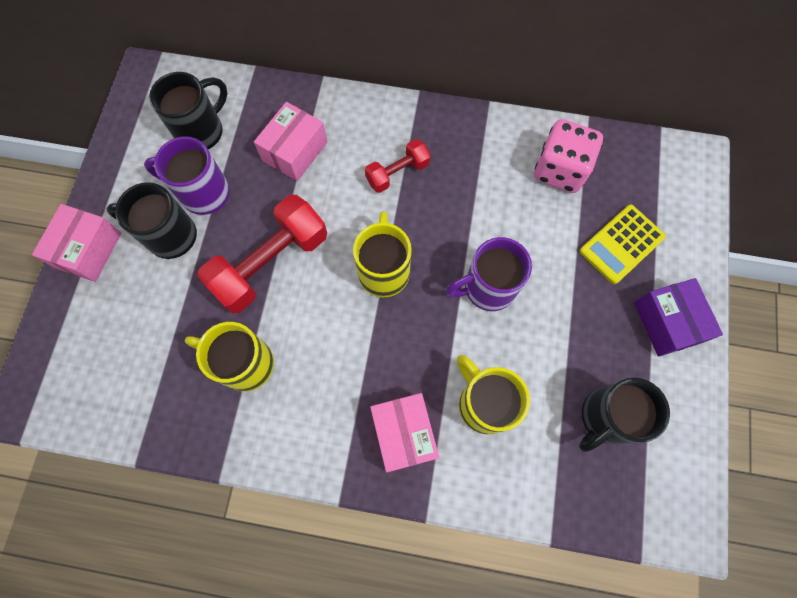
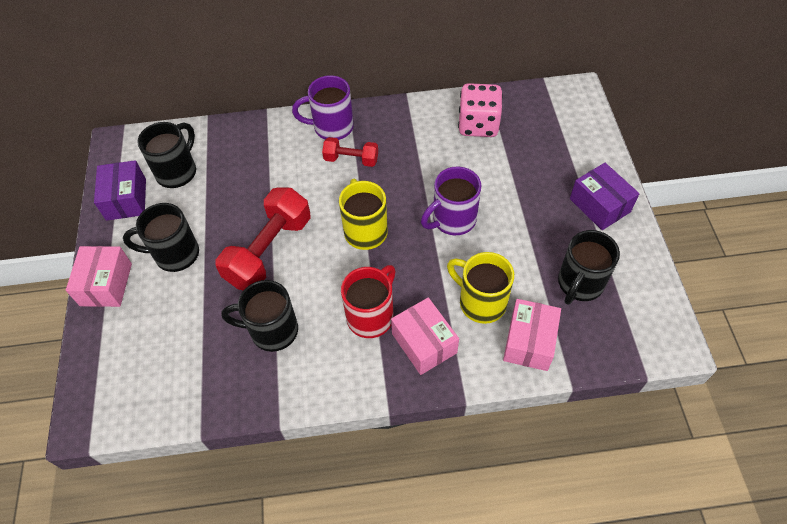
camera: 15 degrees left, 15 degrees down
purple mug [144,136,230,215] -> purple mug moved to [292,75,354,140]
yellow mug [185,322,274,391] -> black mug [221,280,298,352]
pink box [254,102,327,181] -> pink box moved to [503,299,561,371]
red dumbbell [365,139,431,193] -> red dumbbell turned 60 degrees clockwise [322,137,378,167]
yellow calculator [580,205,666,284] -> none
none -> purple box [94,160,146,221]
none -> red mug [341,265,396,338]

